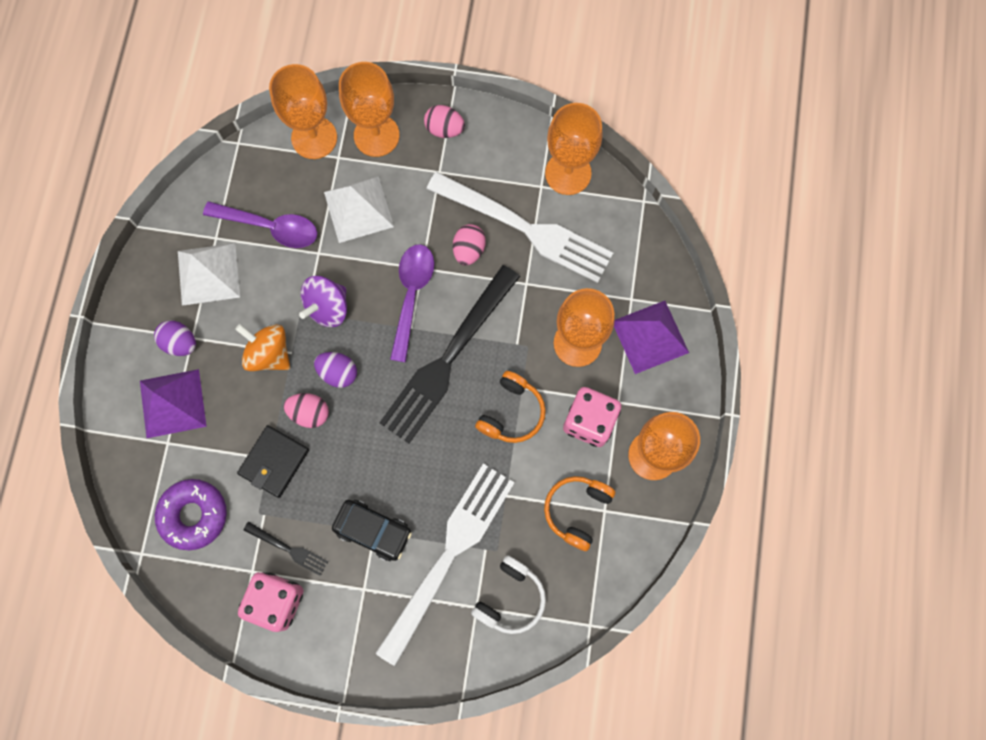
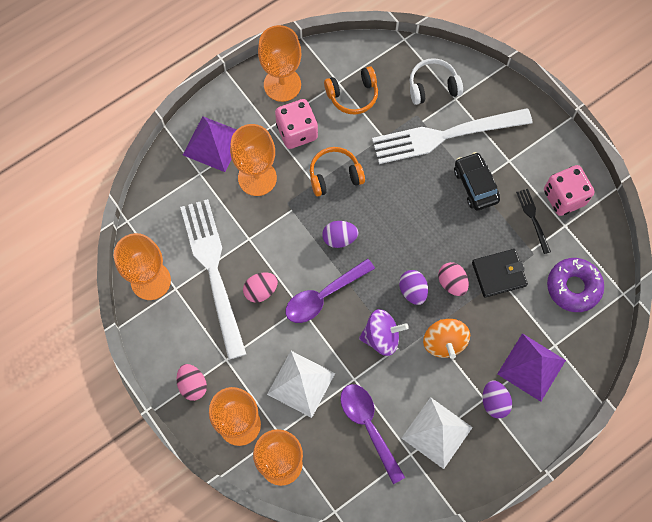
camera: 135 degrees left, 5 degrees down
black fork [379,265,520,444] -> purple egg [322,221,358,248]

